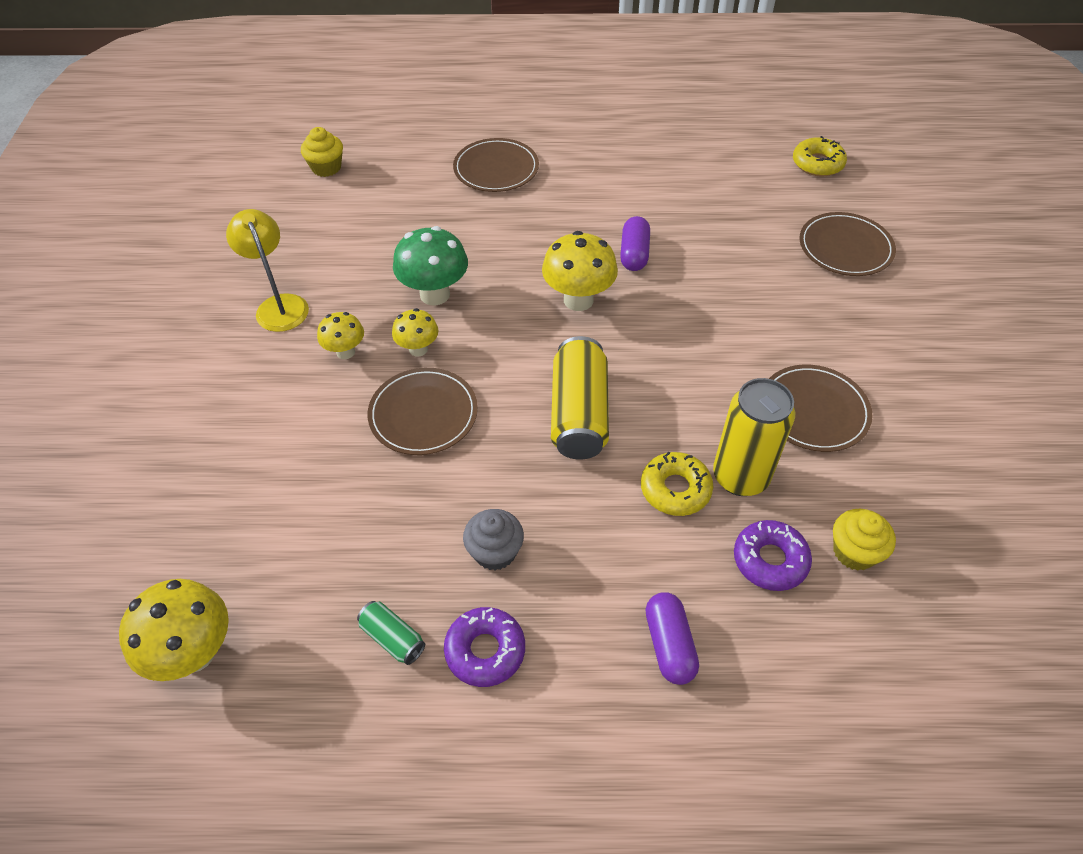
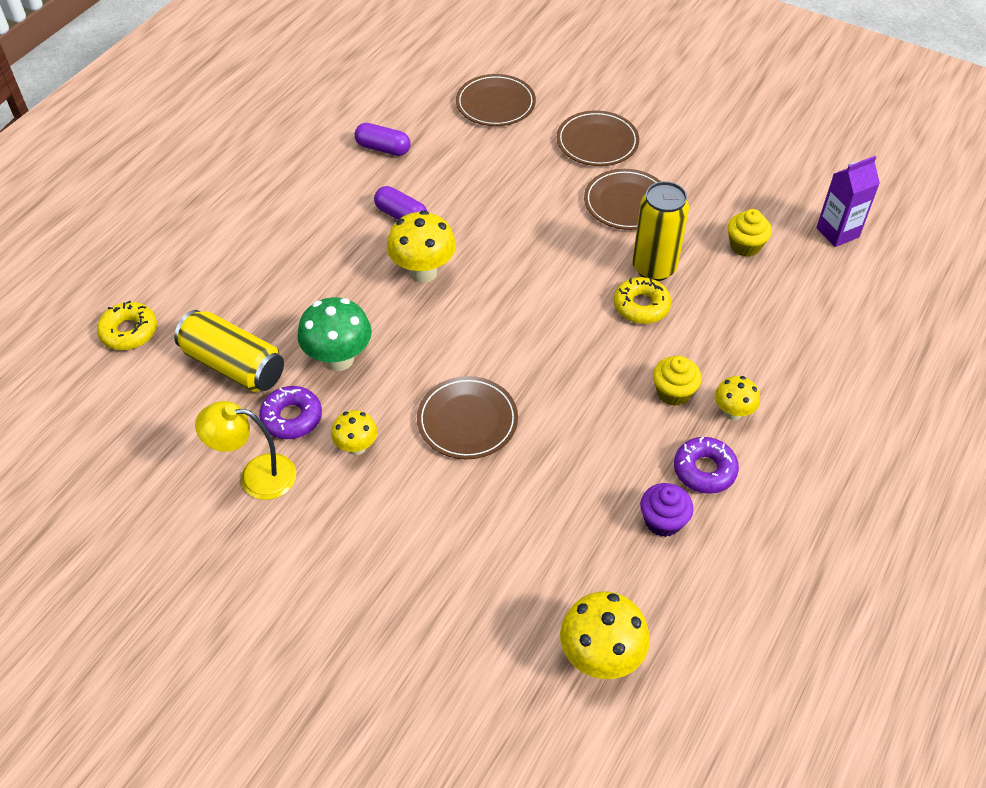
camera: 60 degrees left, 0 degrees up
yellow cupcake [301,127,343,177] -> yellow cupcake moved to [653,356,702,406]
green can [357,601,425,665] -> purple cupcake [640,483,693,537]
yellow mushroom [392,308,439,357] -> yellow mushroom moved to [715,376,760,420]
brown plate [453,138,539,192] -> brown plate moved to [557,110,639,166]
grey cupcake [463,509,524,571] -> none
yellow can [551,336,609,460] -> yellow can moved to [174,310,284,392]
purple capsule [645,592,699,685] -> purple capsule moved to [355,123,411,156]
purple donut [734,520,812,591] -> purple donut moved to [259,386,322,439]
yellow donut [793,136,847,176] -> yellow donut moved to [97,301,157,350]
none -> purple carton [816,156,880,247]

